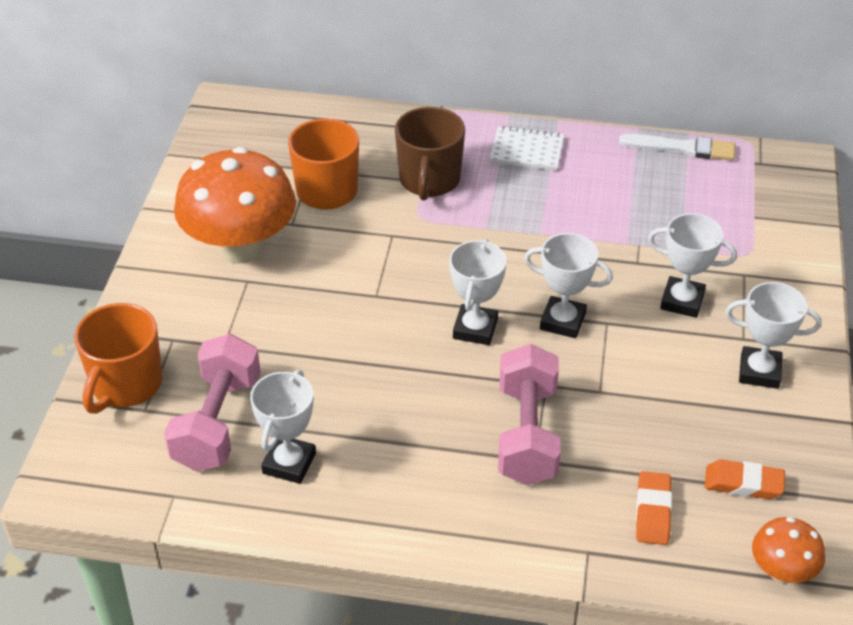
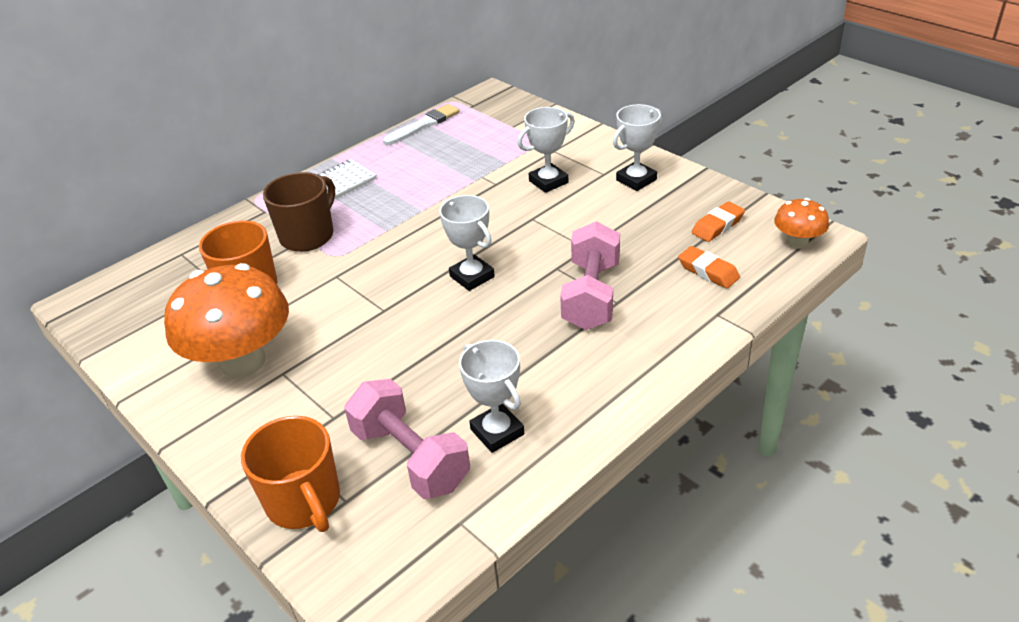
camera: 50 degrees left, 5 degrees down
brown mug [395,107,465,201] -> brown mug turned 105 degrees counterclockwise [263,172,335,252]
pink dumbbell [498,344,561,485] -> pink dumbbell turned 60 degrees clockwise [560,221,620,330]
white trophy [524,233,613,338] -> none

